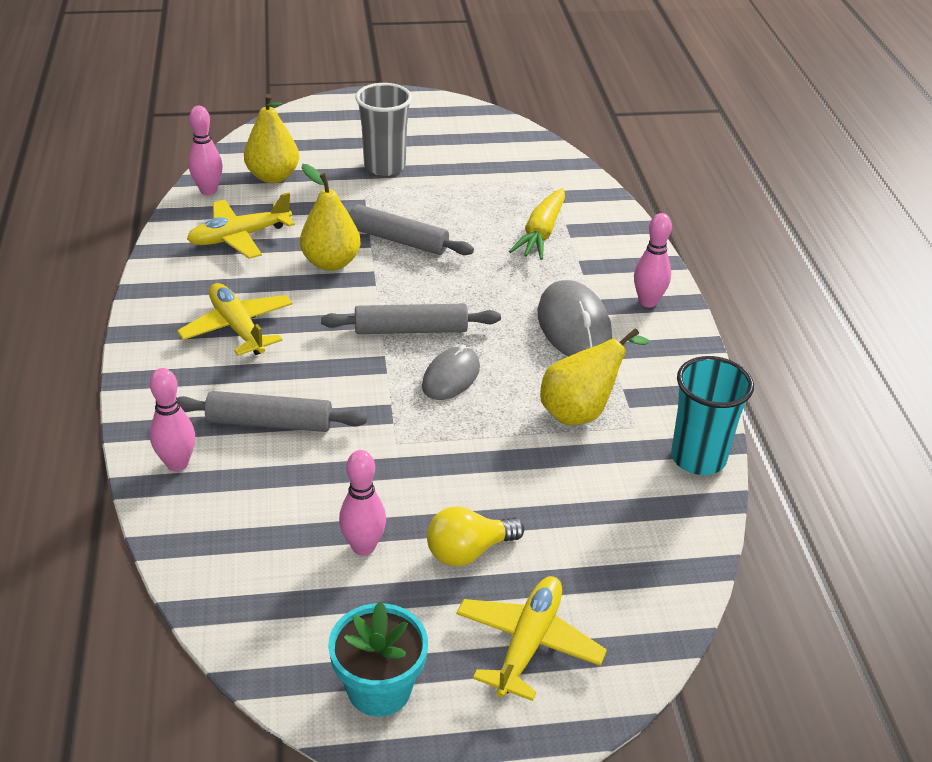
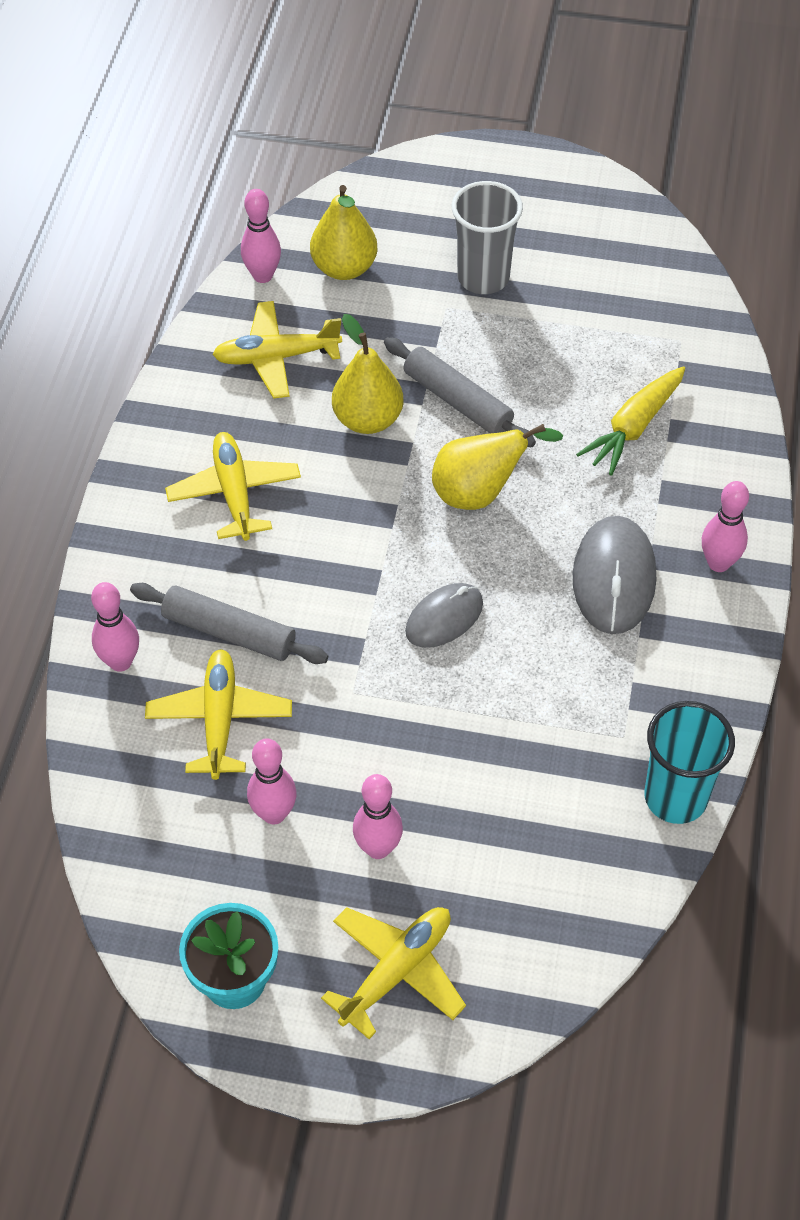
camera: 20 degrees right, 15 degrees up
grey rolling pin [321,304,501,334] -> none
yellow light bulb [427,506,524,566] -> pink bowling pin [353,774,403,859]
yellow pear [540,328,649,425] -> yellow pear moved to [432,424,563,510]
none -> yellow plane [145,649,292,780]

